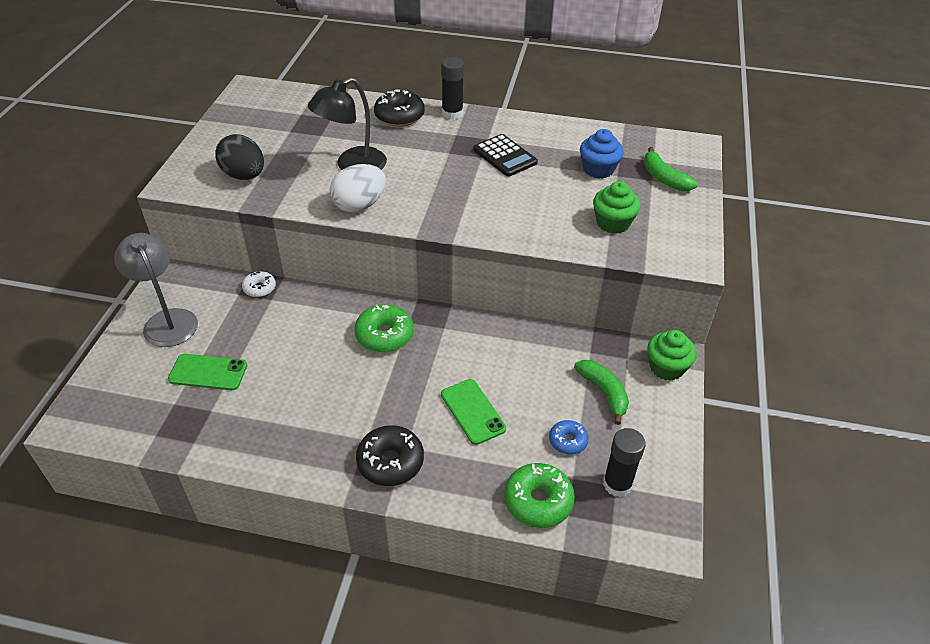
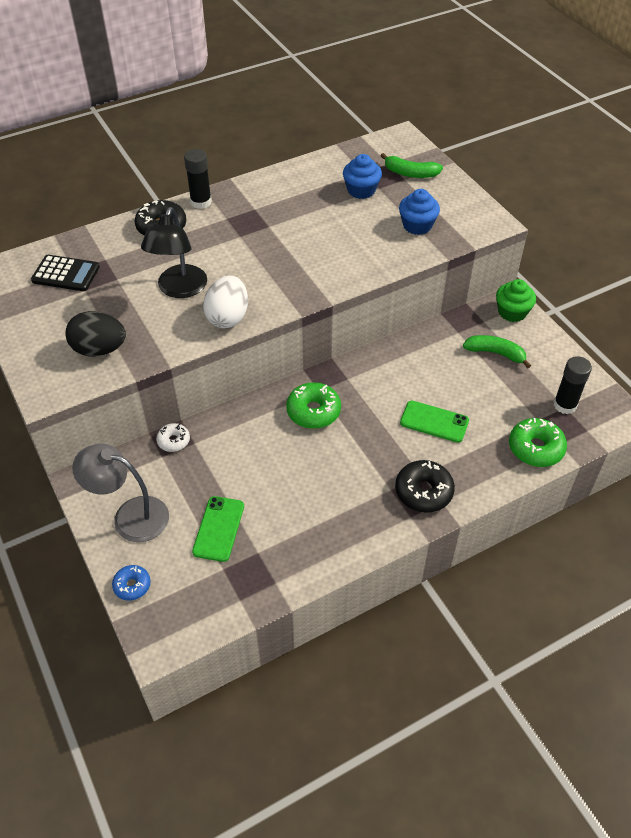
camera: 40 degrees left, 5 degrees up
green phone [168,354,247,390] -> green phone turned 45 degrees counterclockwise [192,496,244,562]
black calculator [473,134,538,177] -> black calculator moved to [31,255,100,291]
blue donut [549,420,589,455] -> blue donut moved to [112,565,150,601]
green cupcake [593,181,640,234] -> blue cupcake [399,189,440,235]

